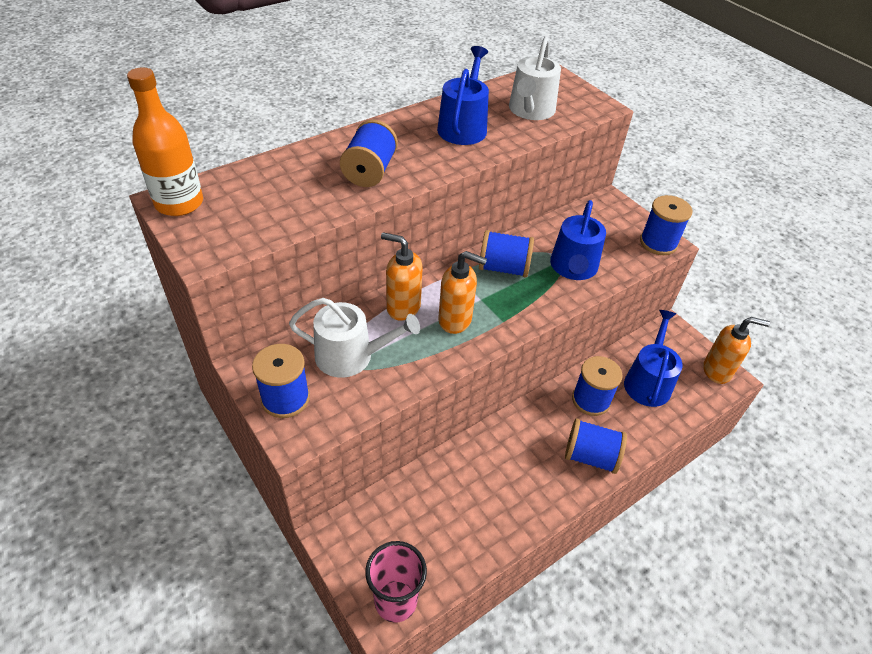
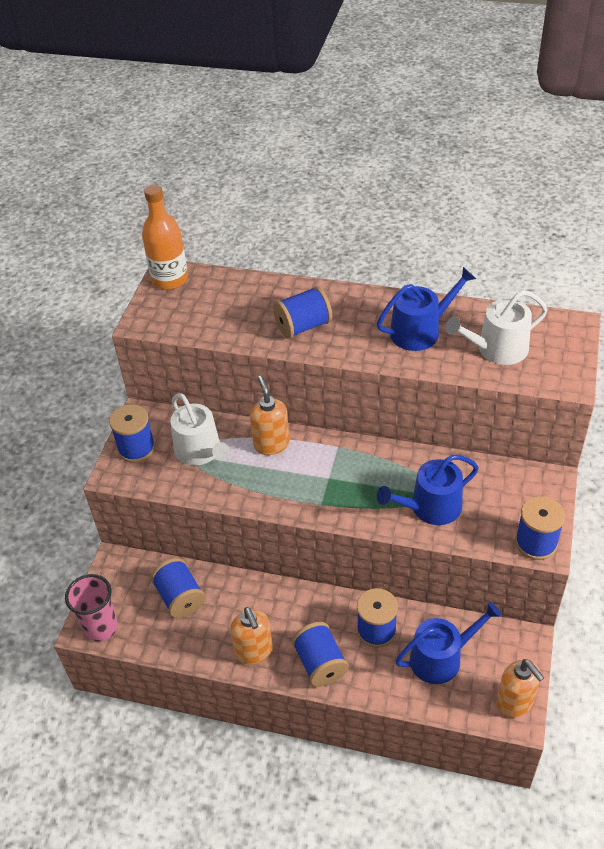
camera: 55 degrees right, 0 degrees up
orange soap dispenser [438,251,487,334] -> orange soap dispenser moved to [230,607,273,665]
blue spool [479,230,534,277] -> blue spool moved to [151,558,205,618]

